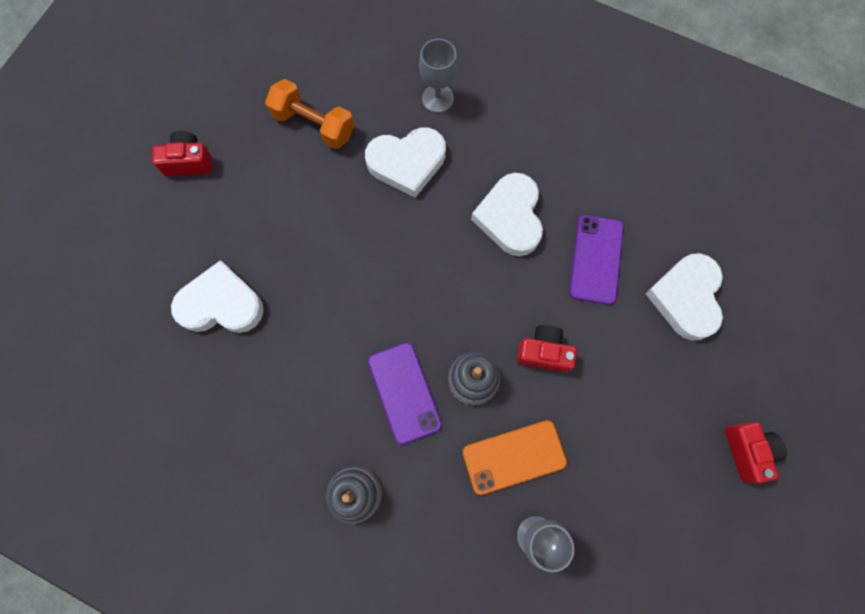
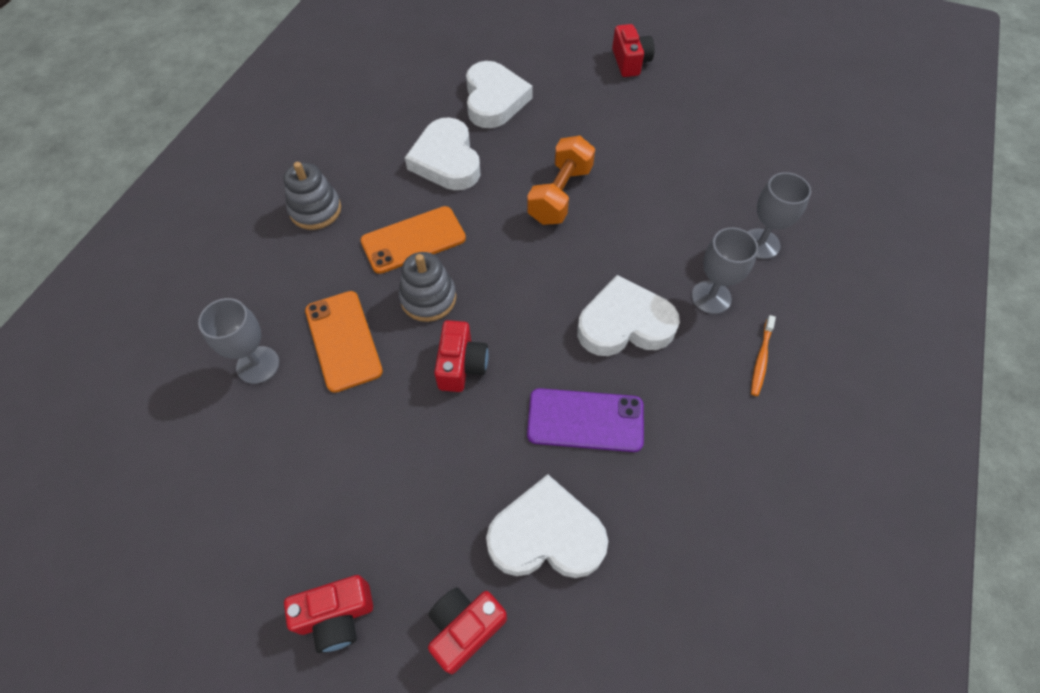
camera: 85 degrees right, 15 degrees down
orange dumbbell [265,79,354,149] -> orange dumbbell moved to [527,136,595,225]
white heart [365,128,446,198] -> white heart moved to [405,117,481,190]
purple phone [368,342,442,444] -> orange phone [360,206,466,274]
none -> red camera [428,588,507,674]
none -> grey goblet [691,227,758,314]
none -> orange toothbrush [751,315,776,396]

